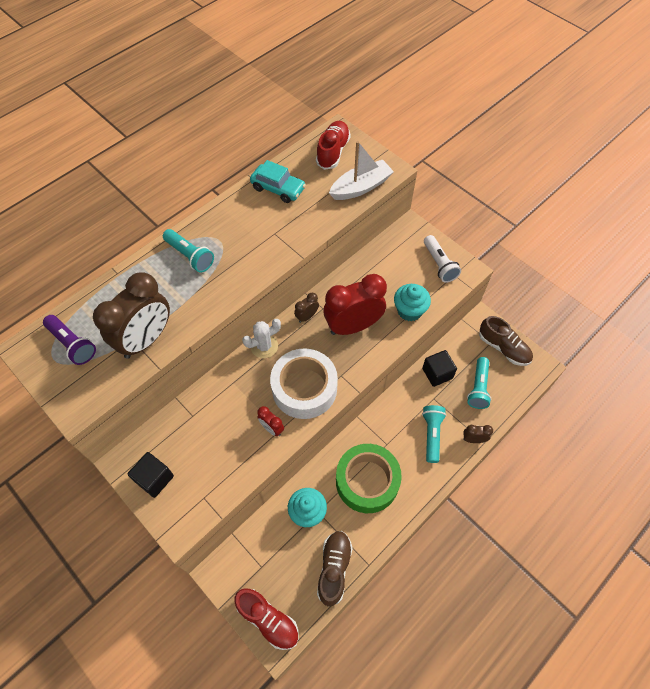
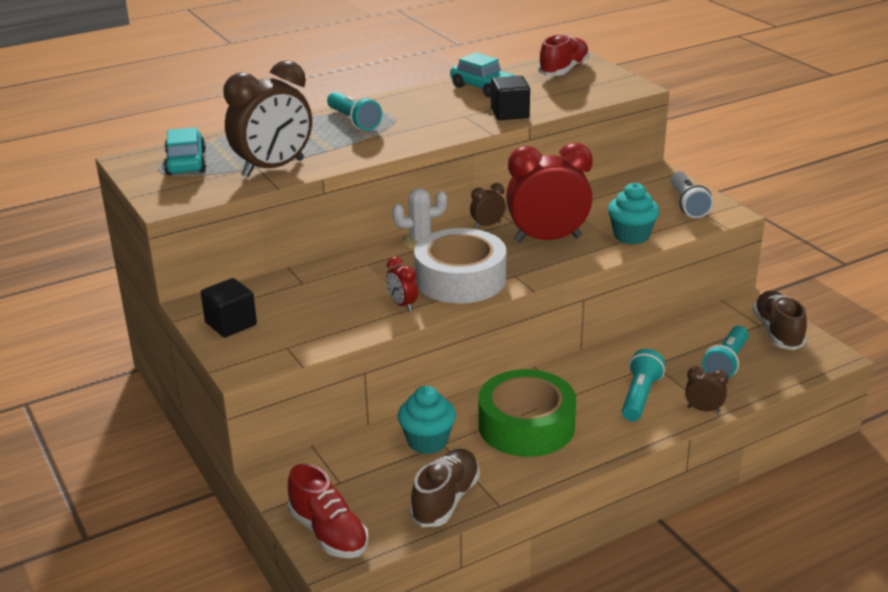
camera: 15 degrees right, 30 degrees down
purple flashlight [43,315,96,365] -> turquoise car [164,127,206,175]
white boat [329,141,394,200] -> none
black cube [422,350,457,387] -> black cube moved to [491,76,530,120]
brown shoe [479,316,533,366] -> brown shoe turned 150 degrees counterclockwise [752,291,807,350]

